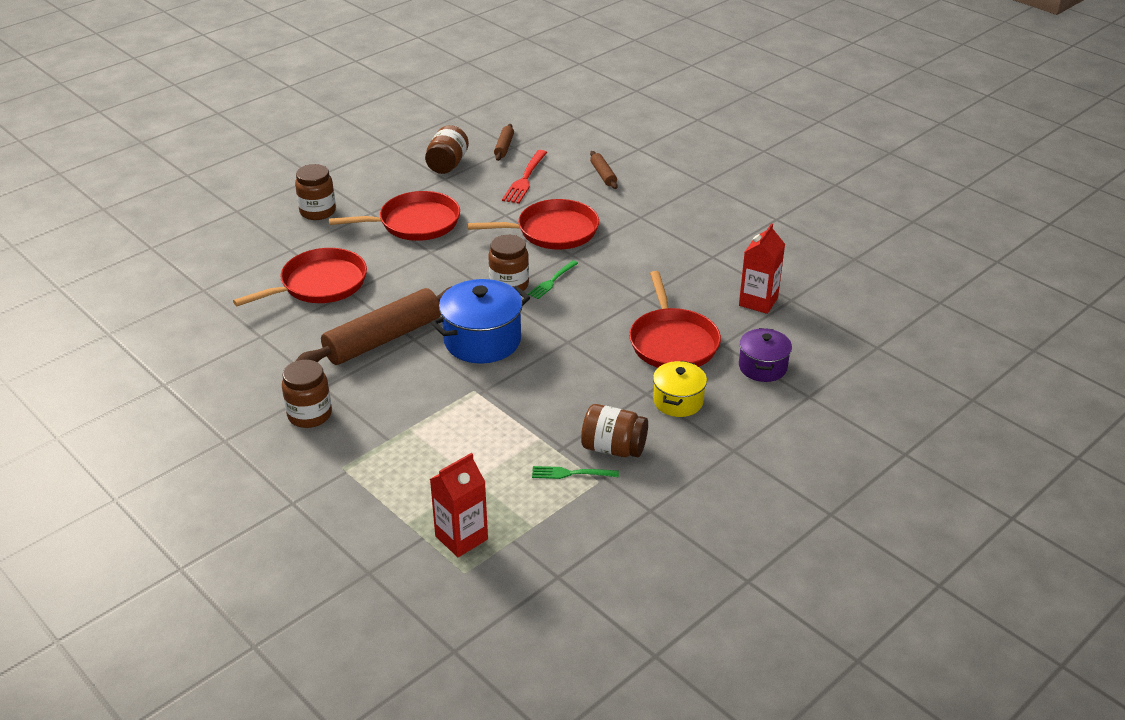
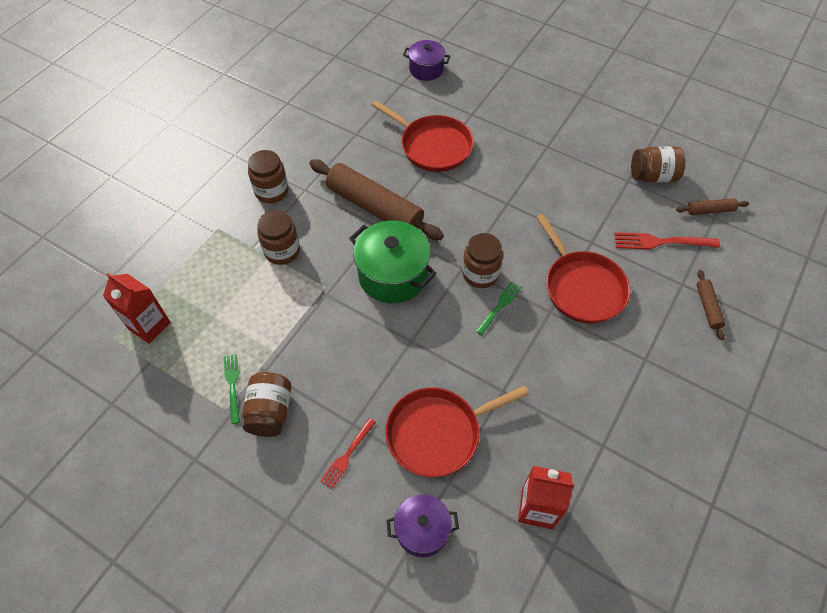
camera: 75 degrees right, 20 degrees up
brown jar [295,164,336,220] -> brown jar moved to [257,210,300,265]
red pan [329,191,460,241] -> none
blue pot [431,279,530,364] -> green pot [349,221,436,303]
green fork [528,260,578,299] -> green fork turned 105 degrees clockwise [476,281,522,335]
brown rolling pin [590,151,618,189] -> brown rolling pin turned 60 degrees counterclockwise [697,270,725,340]
yellow pot [653,361,707,417] -> red fork [320,418,376,489]
none -> purple pot [403,40,450,81]

